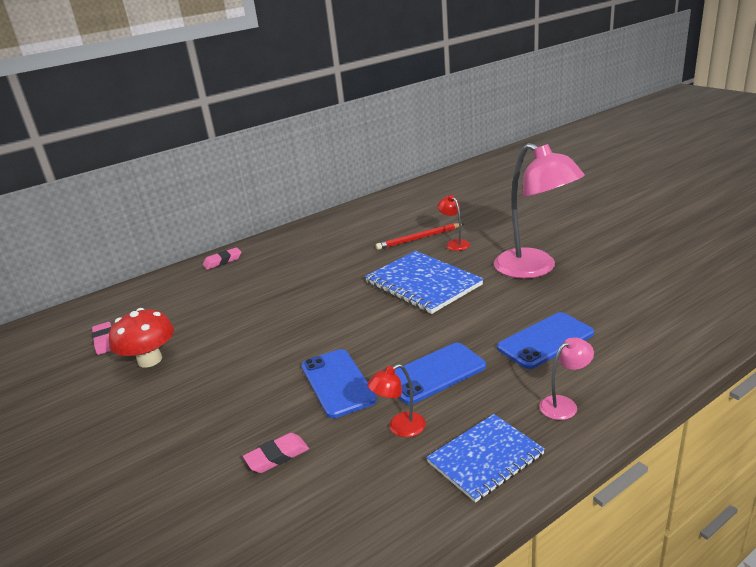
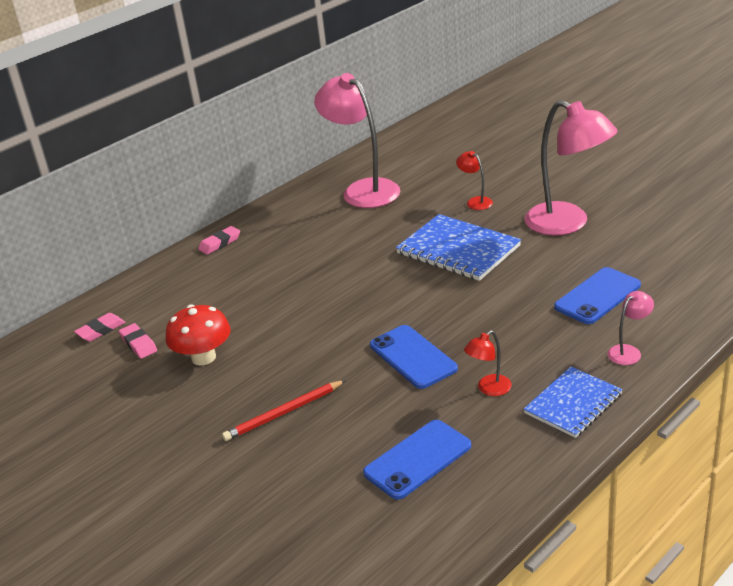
camera: 10 degrees left, 5 degrees up
pink eraser [243,433,309,473] -> pink eraser moved to [74,313,126,342]
red pencil [376,223,465,250] -> red pencil moved to [222,380,346,441]
blue phone [395,343,486,405] -> blue phone moved to [363,420,471,500]
none -> pink lamp [314,73,400,208]

